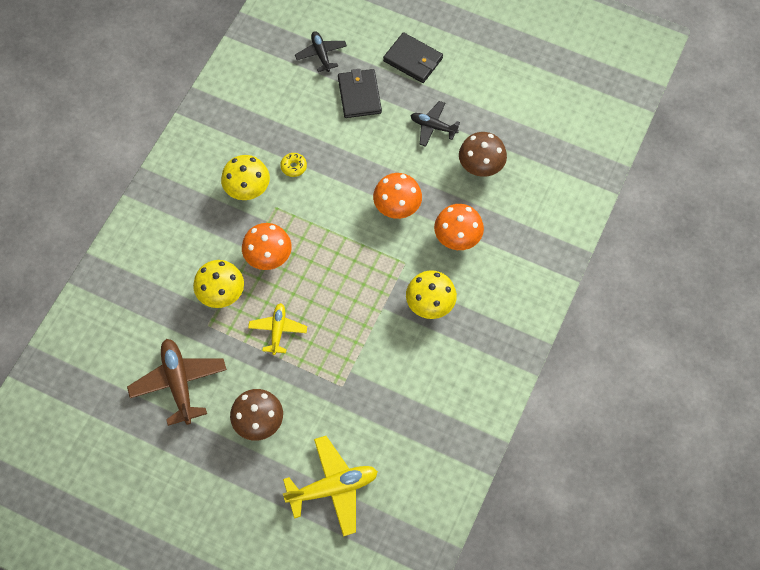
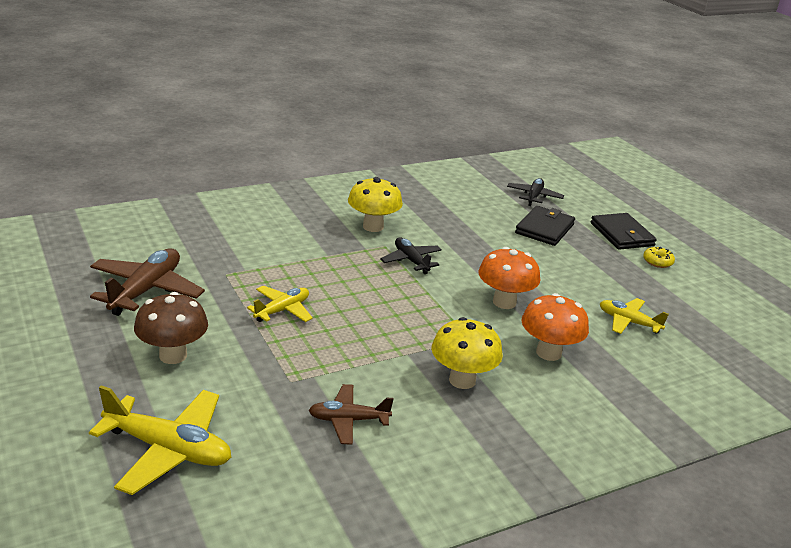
camera: 35 degrees right, 35 degrees down
yellow mushroom [193,260,244,308] -> none
orange mushroom [242,223,292,270] -> none
yellow donut [280,153,307,177] -> yellow donut moved to [643,247,675,268]
black plane [411,101,460,147] -> black plane moved to [380,238,442,274]
brown mushroom [459,132,507,177] -> yellow plane [600,298,669,334]
none -> brown plane [309,384,394,445]

